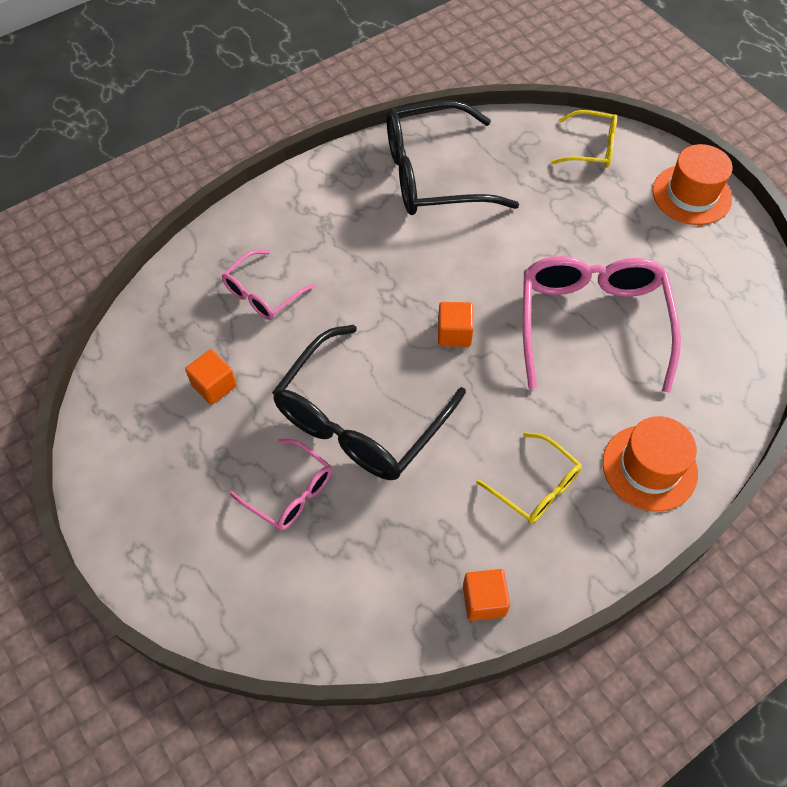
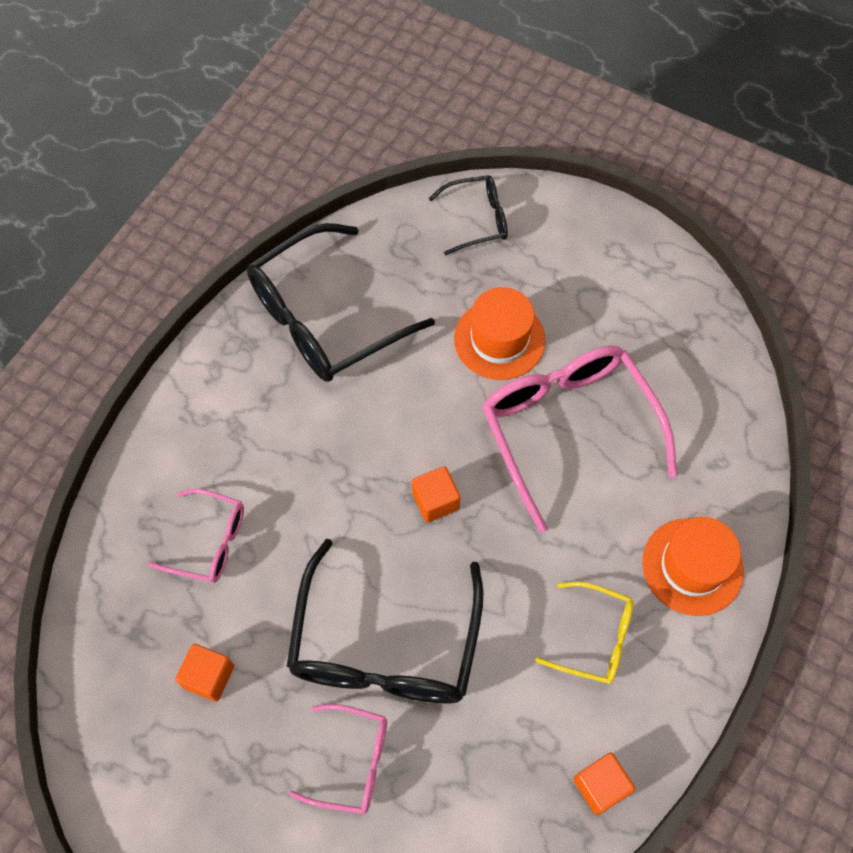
camera: 25 degrees left, 5 degrees up
pink glasses [222,250,315,320] -> pink glasses turned 90 degrees counterclockwise [148,489,244,583]
yellow glasses [551,110,617,168] -> black glasses [429,175,508,256]
orange hat [653,144,732,225] -> orange hat moved to [454,287,546,380]

